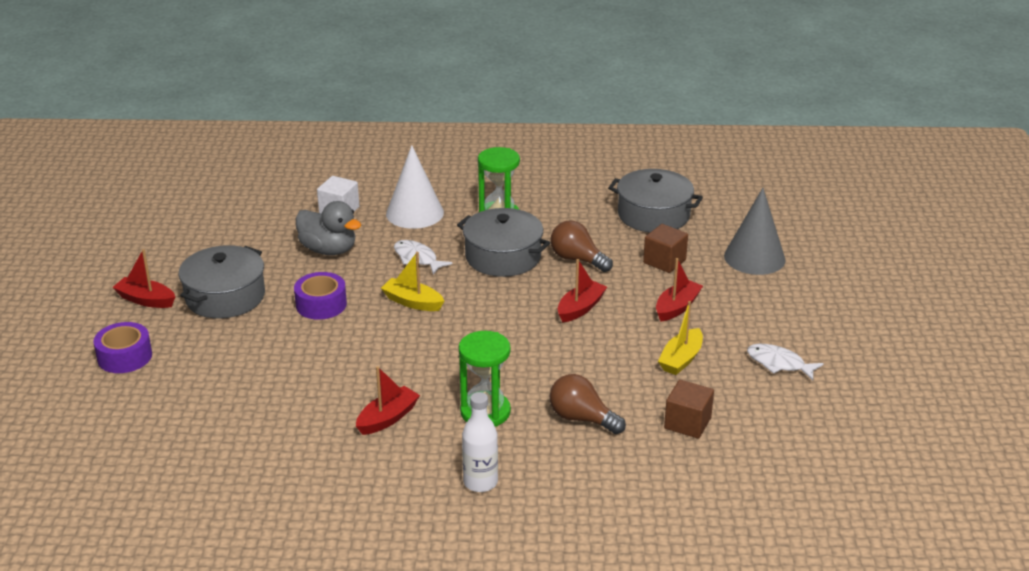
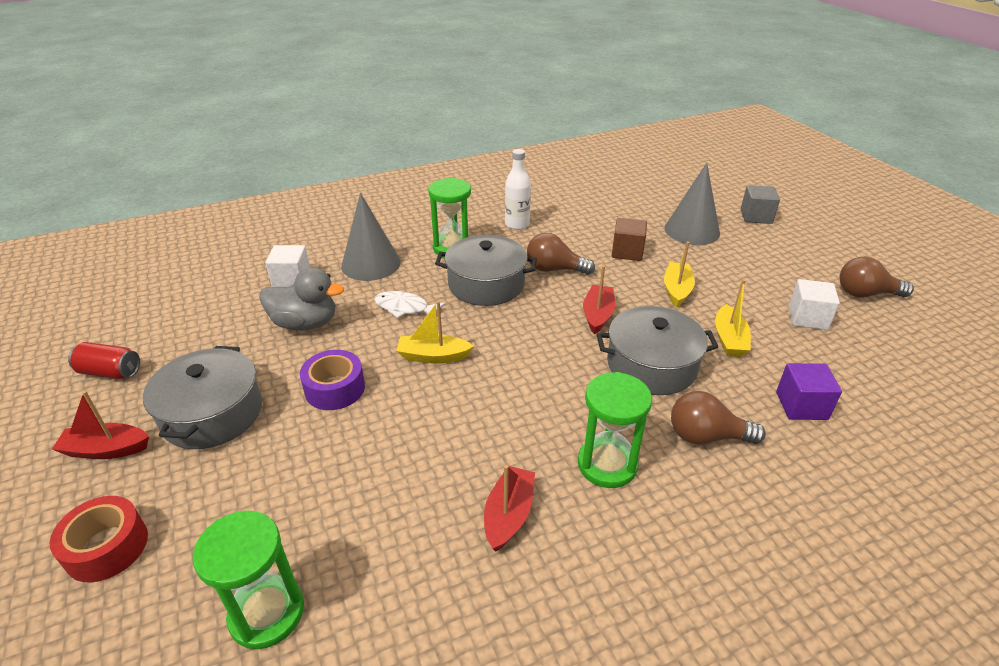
camera: 25 degrees left, 5 degrees up
purple tape [93,322,152,373] -> red tape [50,496,148,583]
white cone [386,145,444,229] -> grey cone [341,193,401,281]
white bottle [462,392,498,492] -> white bottle moved to [505,149,531,230]
grey pot [608,169,703,233] -> grey pot moved to [597,306,718,395]
red boat [656,258,703,322] -> yellow boat [664,241,695,308]
brown cube [664,380,714,439] -> purple cube [776,363,842,420]
white fish [747,344,824,380] -> white cube [789,279,840,330]
none -> red can [68,342,140,379]
none -> green hourglass [192,511,304,649]
none -> grey cube [741,185,780,224]
none -> brown light bulb [839,257,914,298]

